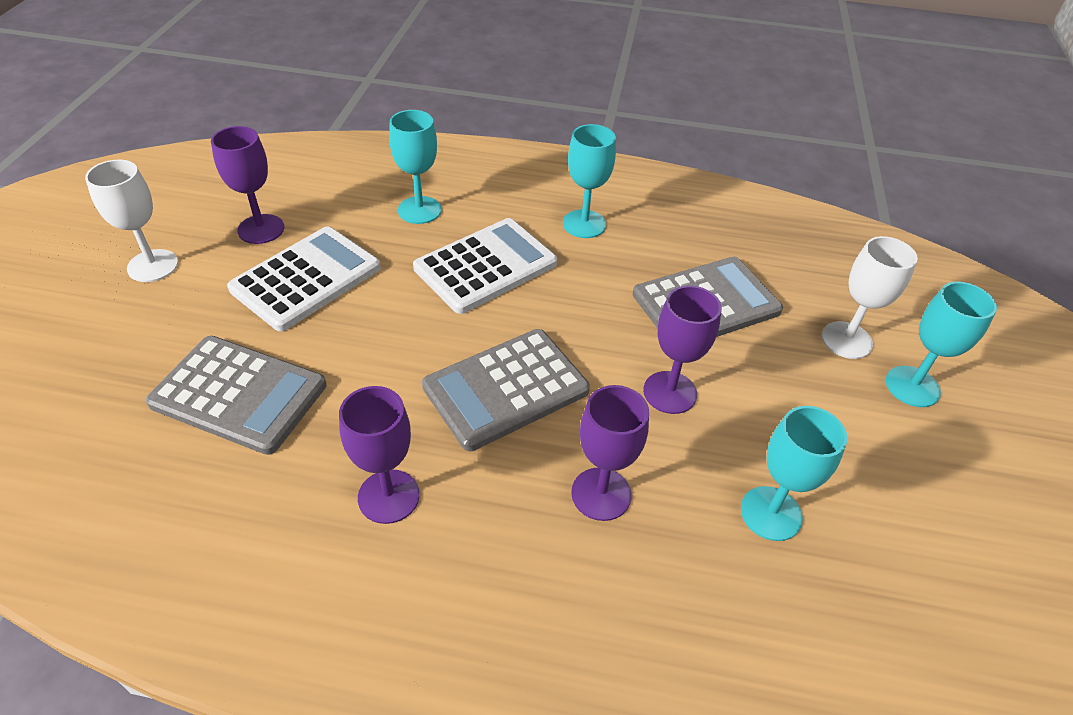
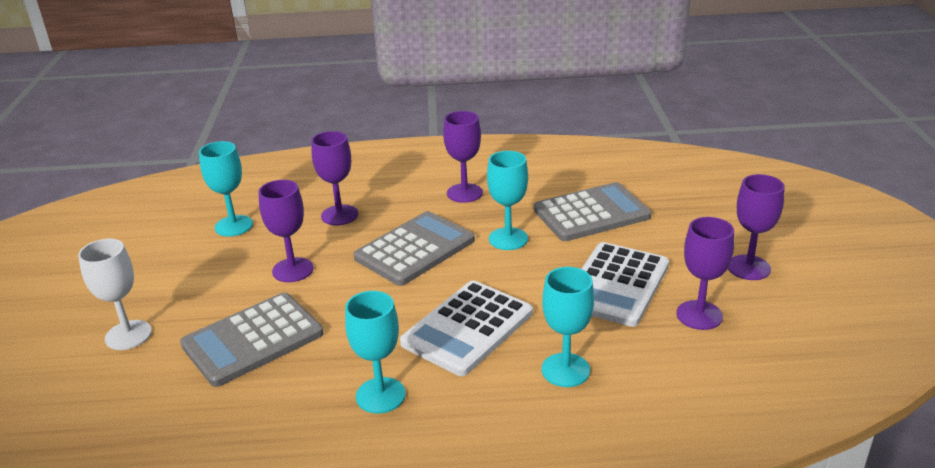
camera: 170 degrees right, 15 degrees down
white goblet [85,159,178,282] -> purple goblet [728,174,785,280]
grey calculator [146,336,326,455] -> grey calculator turned 150 degrees clockwise [534,182,651,241]
turquoise goblet [886,282,997,407] -> turquoise goblet moved to [487,151,528,250]

